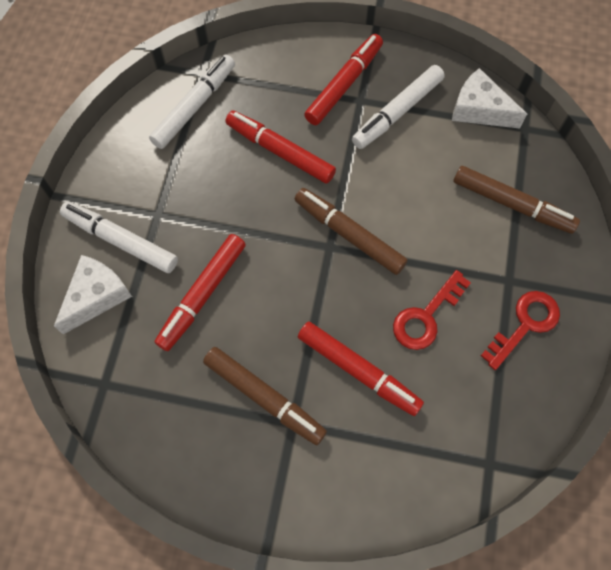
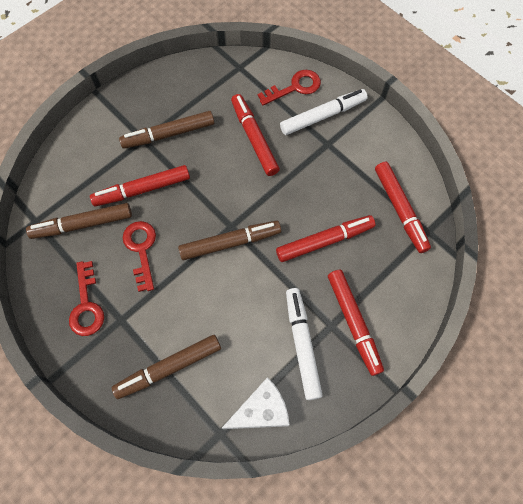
camera: 125 degrees right, 0 degrees up
white cheese [54,255,132,334] -> red key [258,70,321,106]
white marker [149,55,235,149] -> red marker [375,162,431,253]
none -> brown marker [26,203,132,239]

